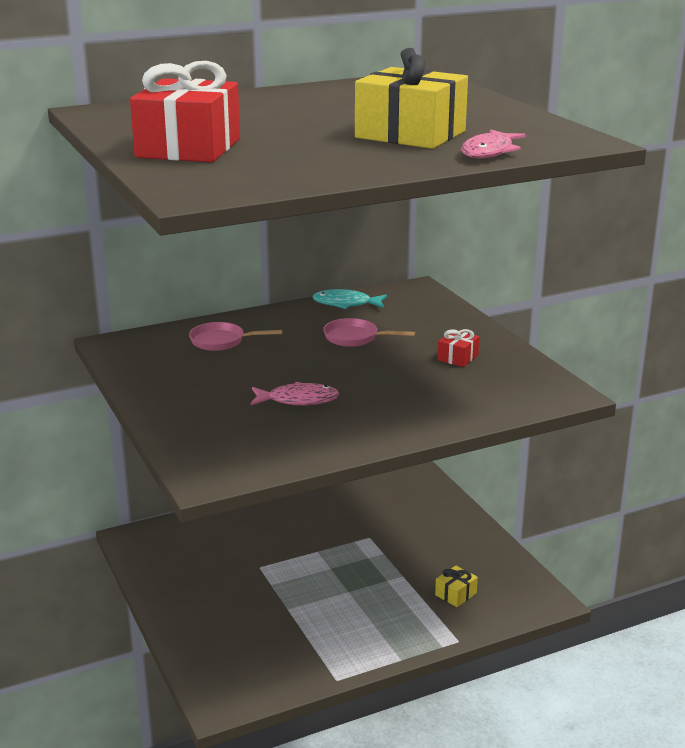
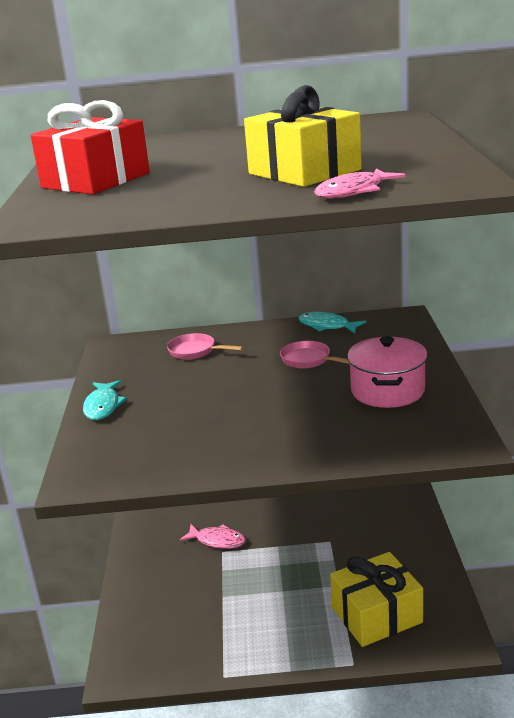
camera: 25 degrees right, 0 degrees up
pink fish [250,382,340,405] -> pink fish moved to [180,524,246,549]
yellow gift [435,565,478,607] -> yellow gift [330,552,423,647], size x2.28
red gift [437,329,479,367] -> pink pot [347,336,428,408]
none -> turquoise fish [83,380,127,420]

